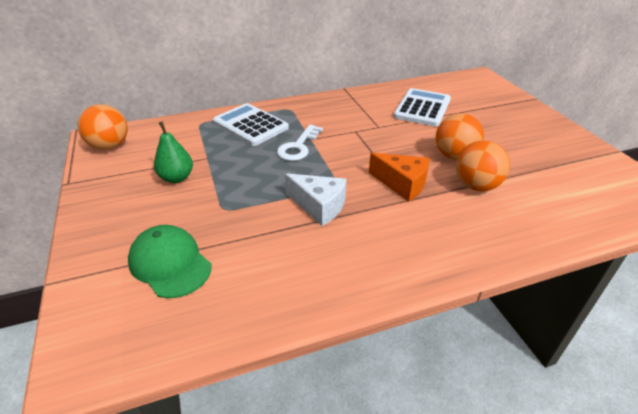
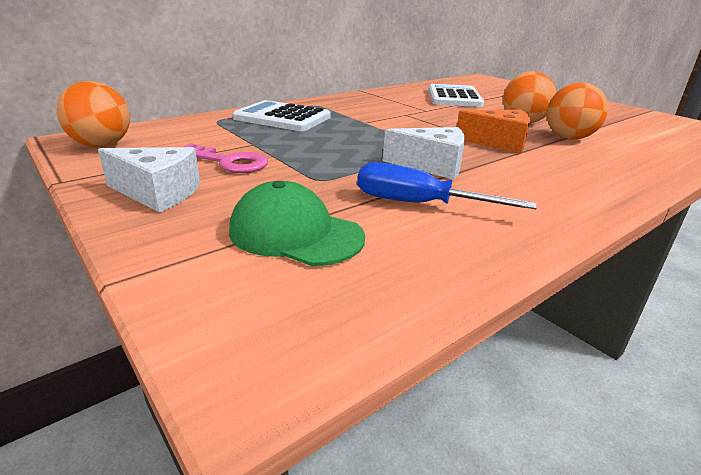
camera: 20 degrees left, 10 degrees down
green pear [154,121,193,183] -> pink key [183,143,268,173]
white key [277,125,323,161] -> none
none -> white cheese [98,147,200,212]
none -> blue screwdriver [357,162,537,209]

